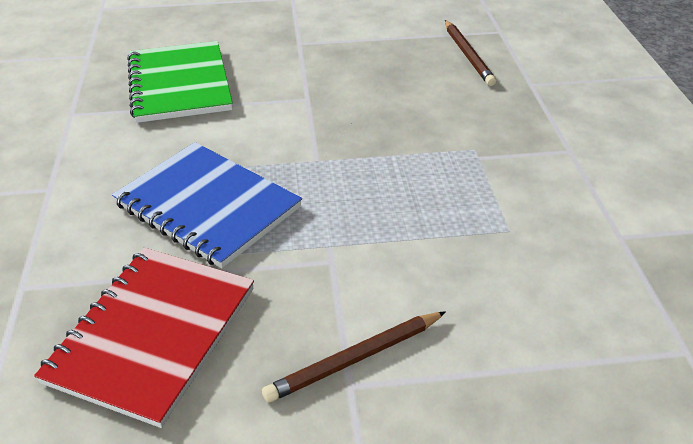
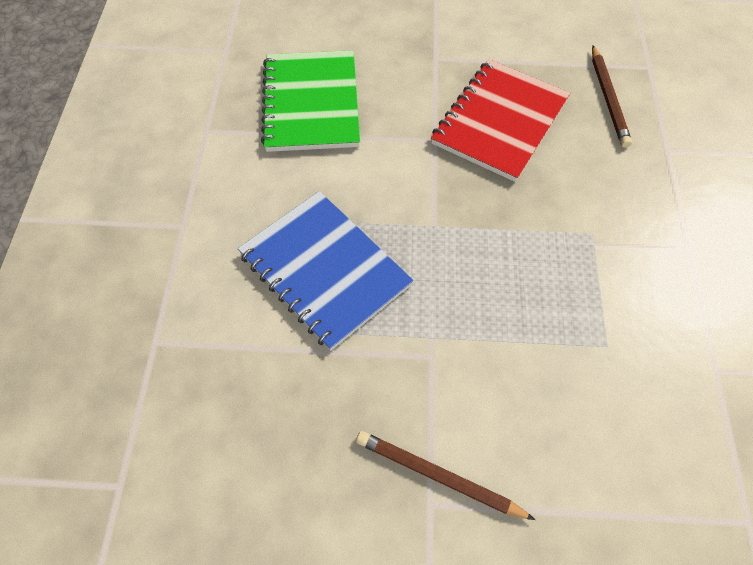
camera: 10 degrees right, 20 degrees up
red notebook [34,248,254,428] -> red notebook moved to [431,59,570,182]
brown pencil [262,311,446,403] -> brown pencil turned 45 degrees clockwise [356,431,536,520]

